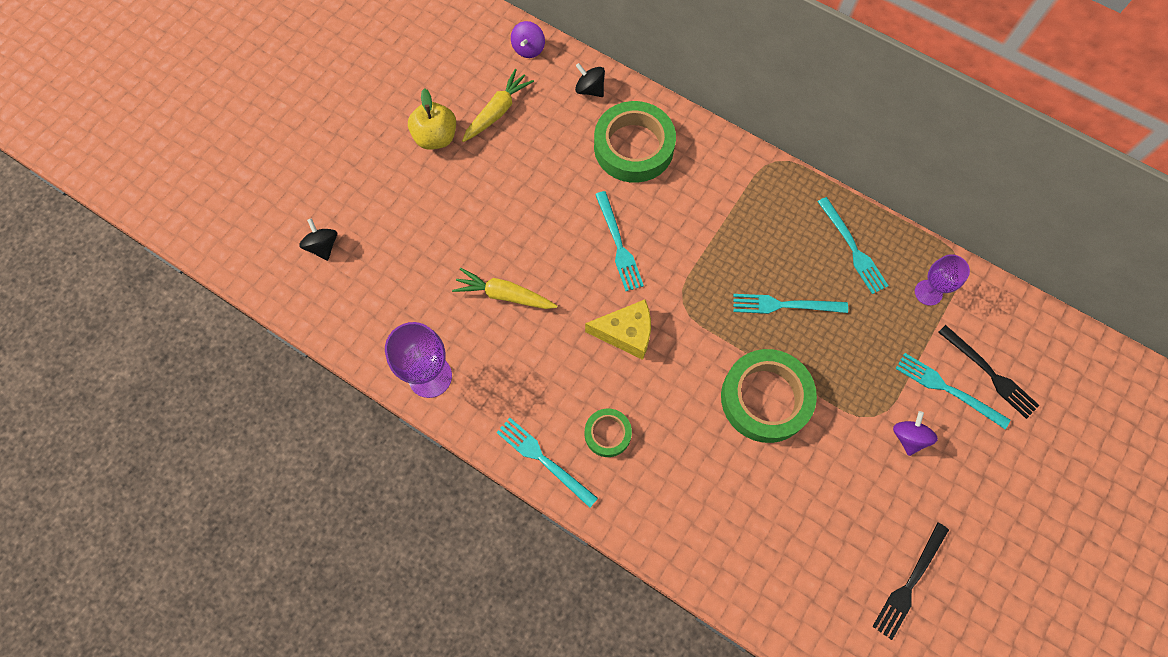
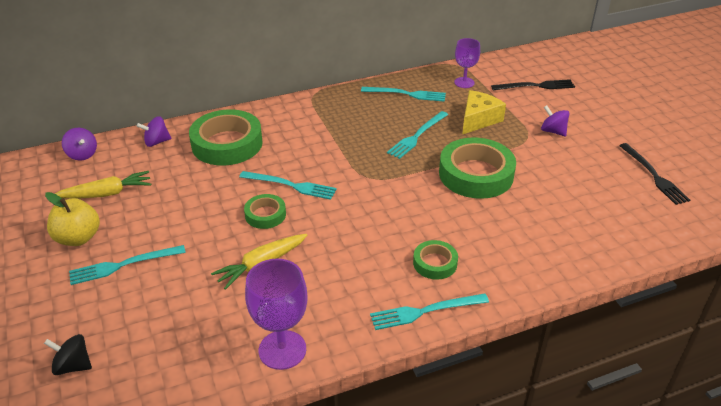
camera: 55 degrees left, 30 degrees down
yellow carrot [462,69,534,142] -> yellow carrot turned 90 degrees clockwise [55,171,151,198]
black spinning top [575,63,605,97] -> purple spinning top [137,116,172,147]
yellow cheese [585,300,651,360] -> yellow cheese moved to [462,90,506,135]
turquoise fork [896,353,1010,429] -> turquoise fork moved to [69,245,186,285]
none -> green tape [244,194,286,229]

